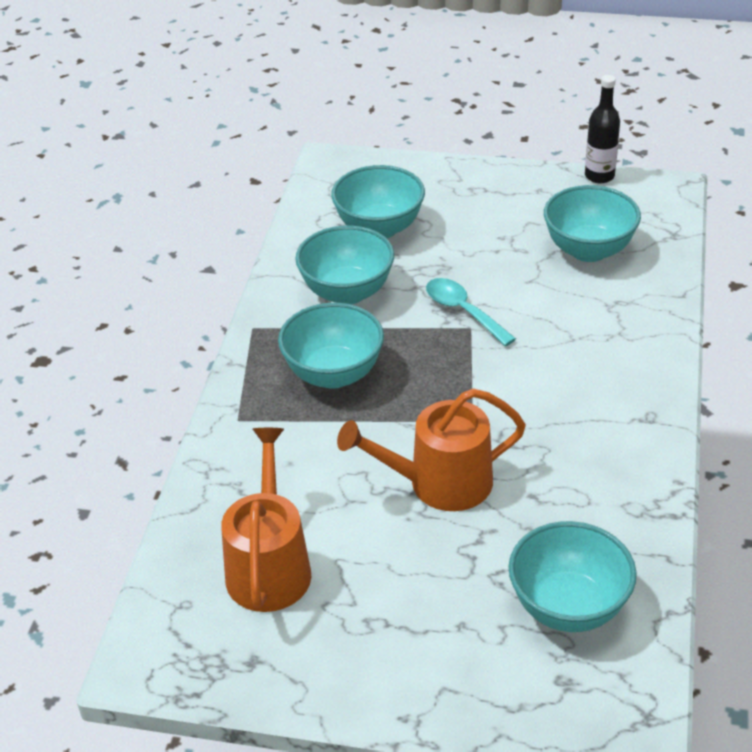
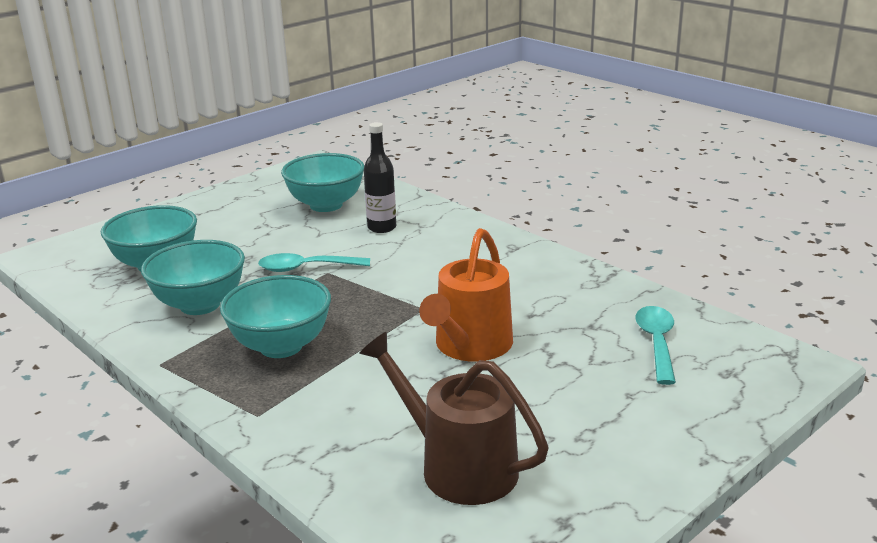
camera: 55 degrees left, 15 degrees down
orange watering can [221,428,311,612] -> brown watering can [359,332,549,505]
turquoise bowl [508,521,637,632] -> turquoise spoon [636,306,676,385]
black bottle [585,75,620,183] -> black bottle moved to [364,122,396,233]

